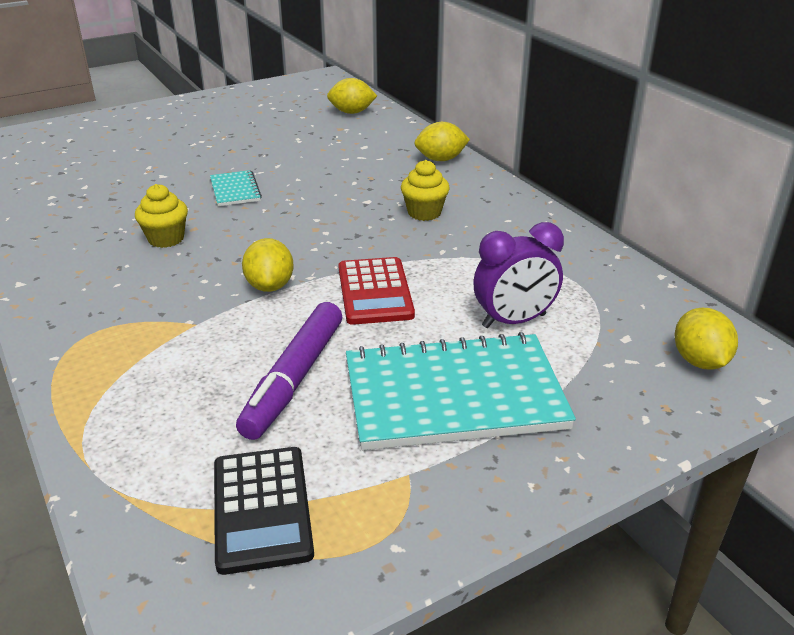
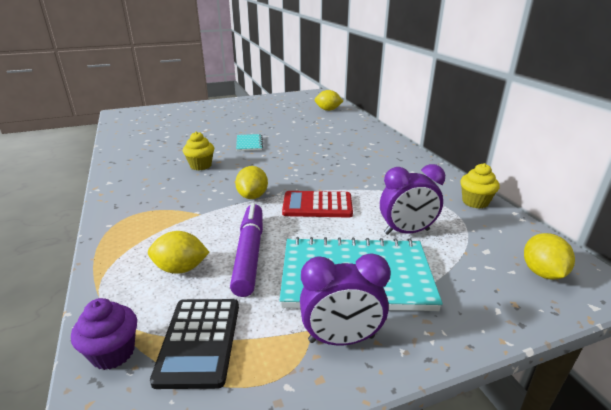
camera: 10 degrees right, 5 degrees down
purple marker [236,302,342,440] -> purple marker turned 150 degrees clockwise [230,203,263,297]
red calculator [338,257,415,325] -> red calculator turned 90 degrees clockwise [282,191,353,218]
yellow cupcake [401,160,450,221] -> yellow cupcake moved to [460,163,500,209]
yellow lemon [414,122,470,161] -> yellow lemon moved to [148,231,210,274]
none -> purple cupcake [71,298,137,370]
none -> purple clock [300,254,391,345]

